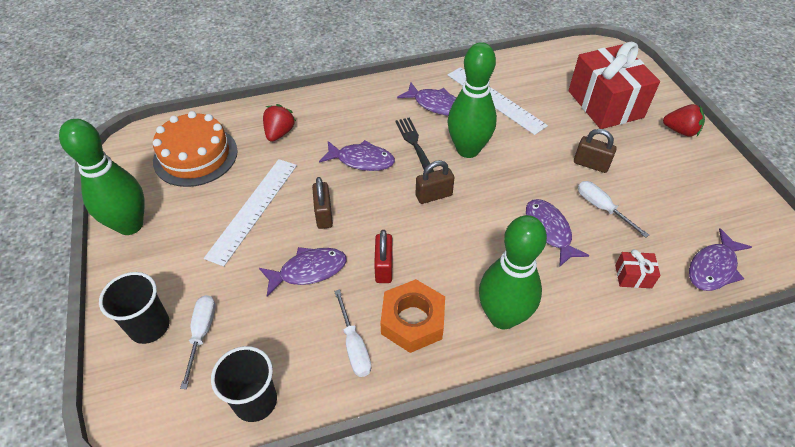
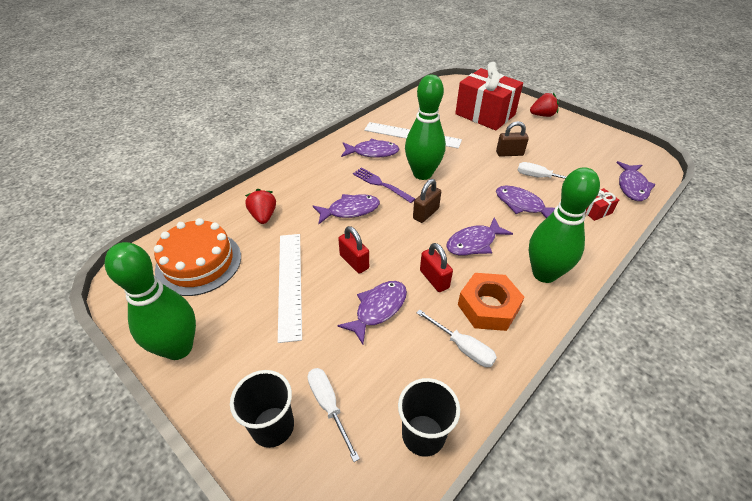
camera: 30 degrees left, 5 degrees down
brown padlock [312,177,333,229] -> red padlock [338,226,369,274]
black fork [395,117,434,173] -> purple fork [353,167,415,203]
none -> purple fish [446,217,513,256]

